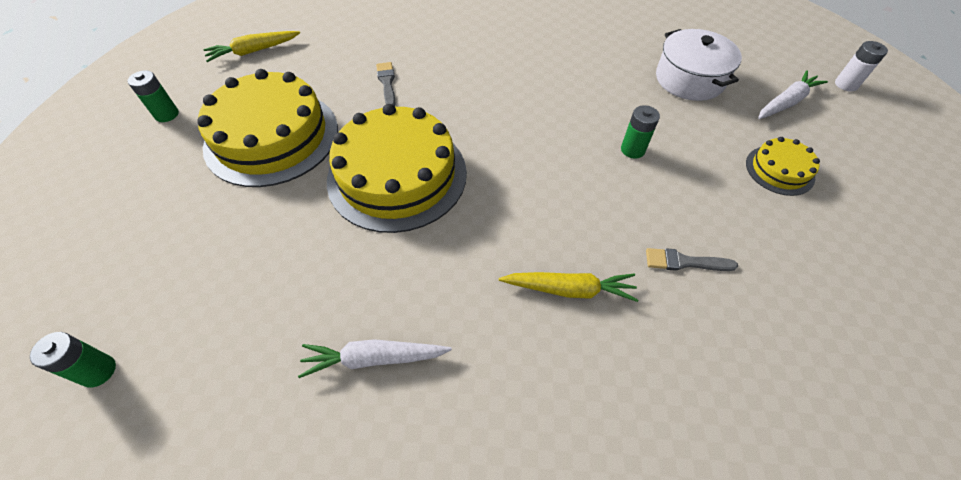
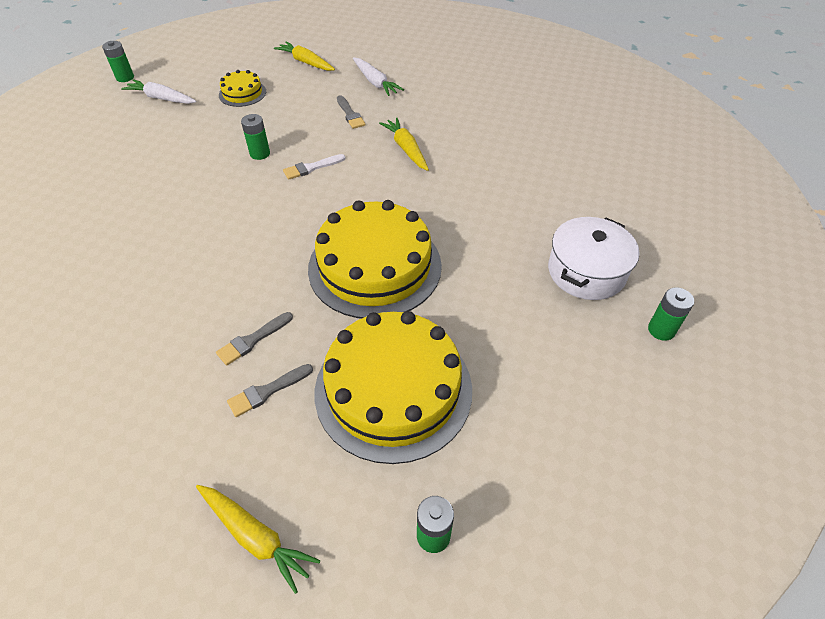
camera: 120 degrees left, 5 degrees down
white carrot [298,339,452,378] -> white carrot moved to [353,57,404,96]
white pot [656,29,742,101] -> white pot moved to [548,217,640,300]
white battery [835,41,888,92] -> green battery [102,41,134,82]
none -> grey brush [227,364,313,417]
none -> yellow carrot [274,41,335,71]
none -> white brush [283,154,346,180]

